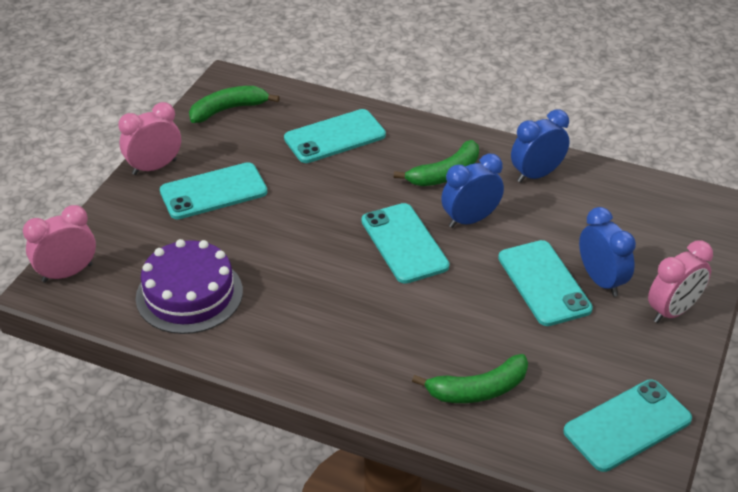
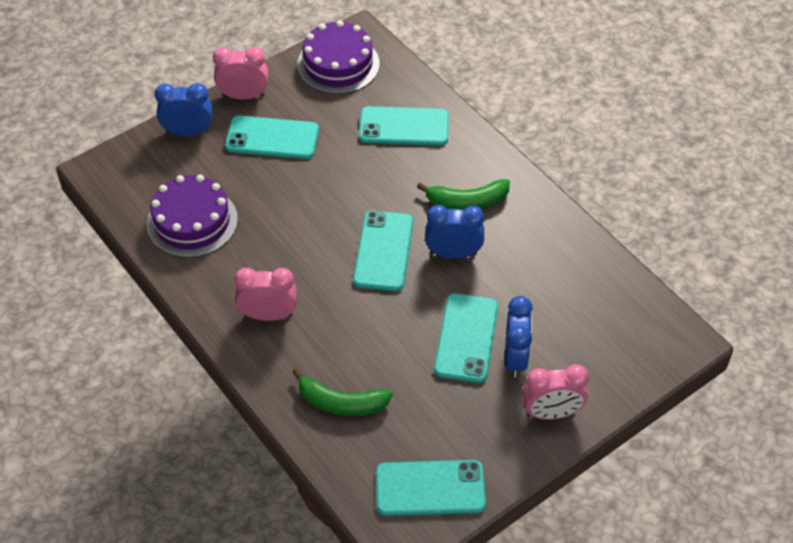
camera: 30 degrees right, 10 degrees up
pink clock [23,205,96,283] -> pink clock moved to [234,268,297,321]
green banana [189,86,280,123] -> purple cake [297,20,380,94]
blue clock [511,109,570,183] -> blue clock moved to [155,83,213,136]

